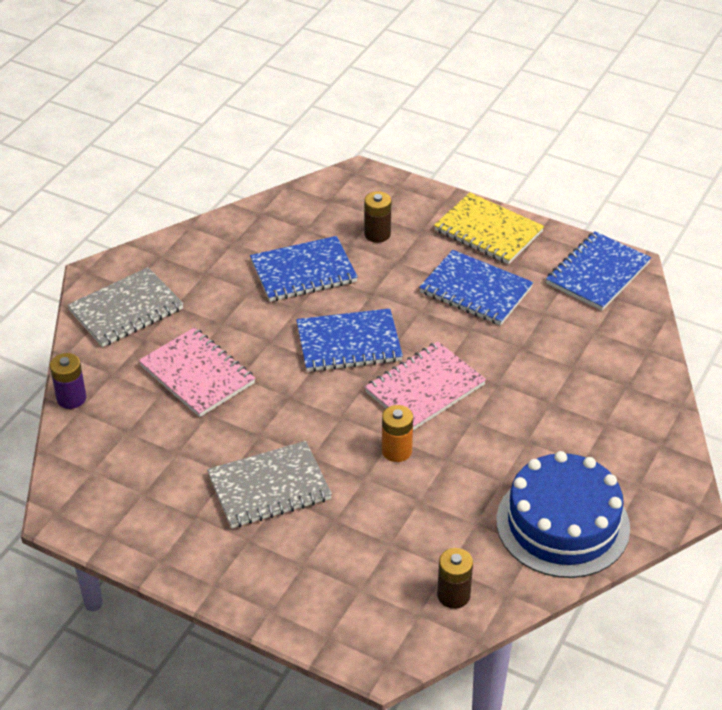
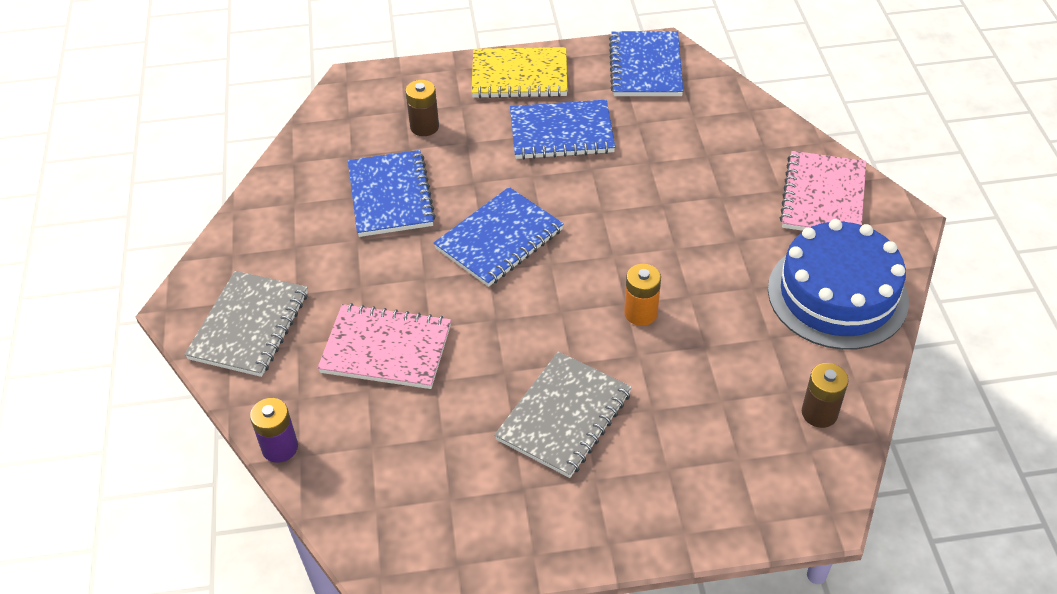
camera: 35 degrees left, 5 degrees up
blue notebook [250,236,358,302] -> blue notebook turned 45 degrees counterclockwise [348,150,436,237]
pink notebook [365,341,486,430] -> pink notebook moved to [780,151,866,231]

